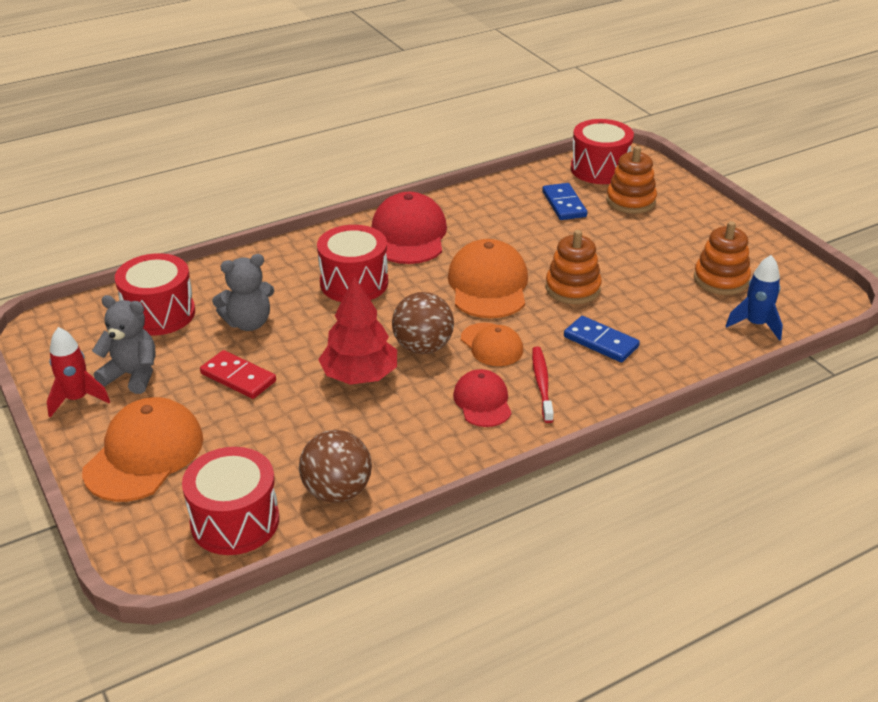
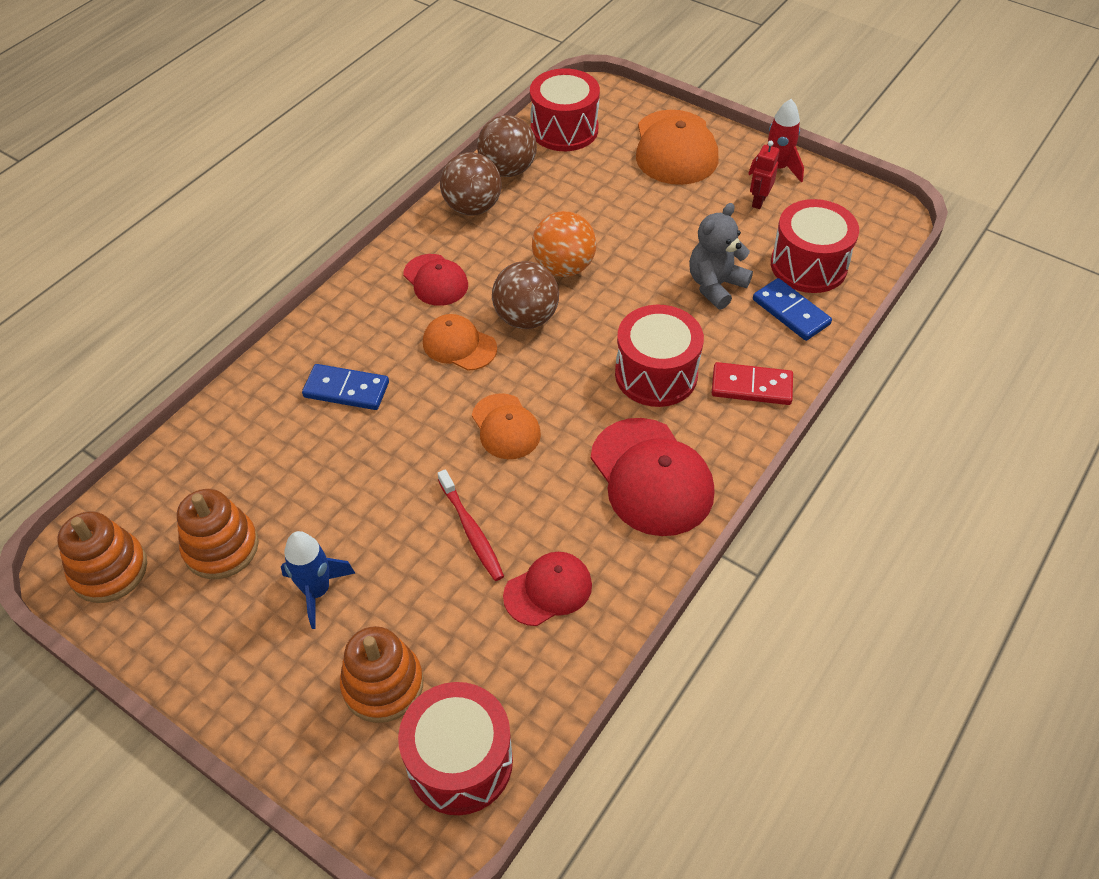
camera: 155 degrees right, 15 degrees up
grey teddy bear [92,295,155,394] -> red robot [750,141,780,209]
red domino [200,350,276,399] -> red domino moved to [712,362,793,405]
red tree [318,276,397,385] -> orange ball [532,211,597,277]
orange cap [448,239,528,318] -> orange cap [472,393,541,459], size x0.60
red toothbrush [532,347,554,423] -> red toothbrush moved to [437,469,504,581]
blue domino [542,183,588,220] -> blue domino moved to [753,278,832,341]
orange stacking toy [545,230,602,304] -> orange stacking toy moved to [57,511,147,603]
blue rocket [726,255,783,341] -> blue rocket moved to [281,531,355,629]
none -> brown ball [440,152,502,215]
none -> red cap [503,552,592,626]

